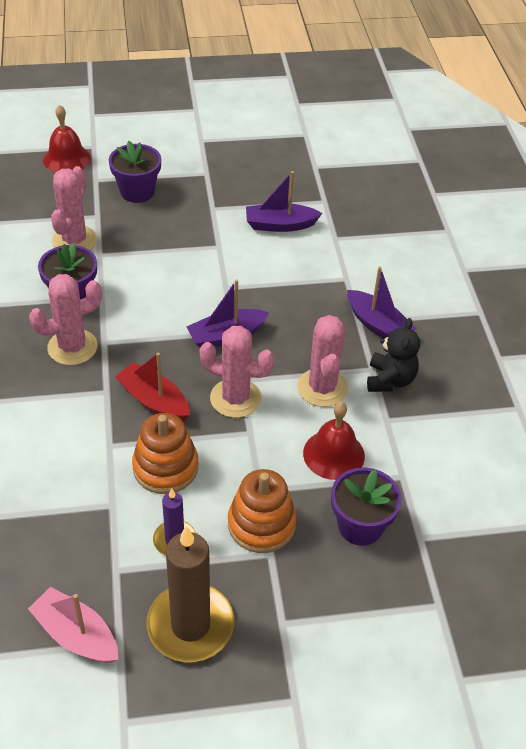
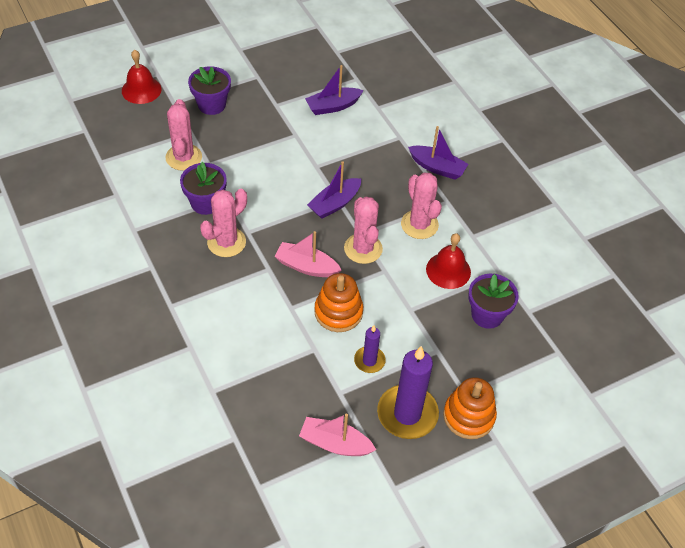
camera: 20 degrees left, 5 degrees up
red boat [115,353,190,422] -> pink boat [274,231,342,277]
brown candle [147,526,234,662] -> purple candle [377,346,439,439]
pink cactus [200,326,275,418] -> pink cactus turned 75 degrees clockwise [344,196,383,264]
orange stacking toy [228,469,297,553] -> orange stacking toy moved to [443,377,497,439]
black teddy bear [367,318,420,392] -> none

